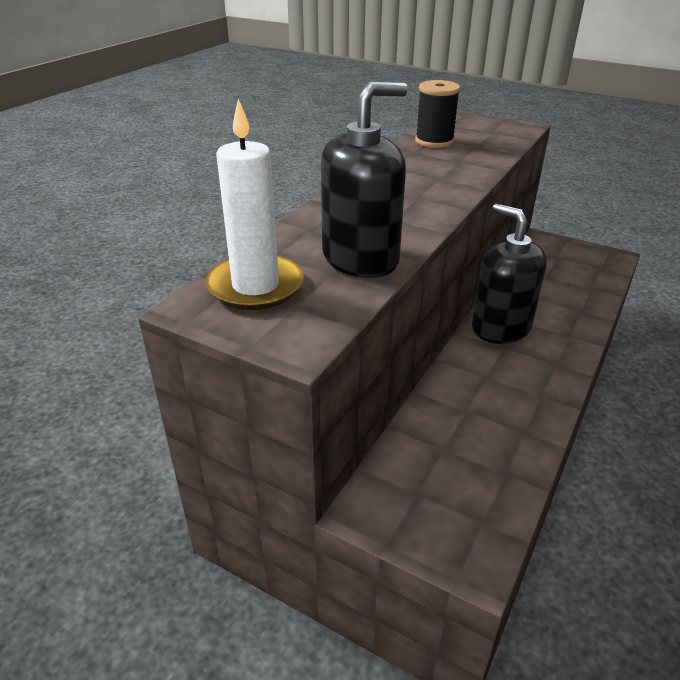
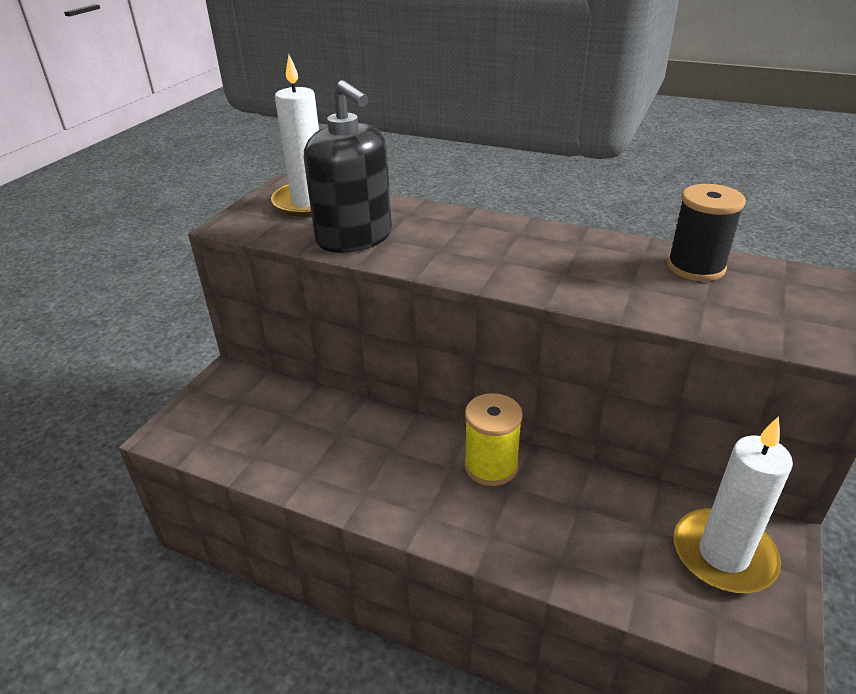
camera: 85 degrees right, 0 degrees up
black soap dispenser [472,204,547,344] -> yellow spool [464,393,523,486]
none -> white candle [674,416,793,593]

